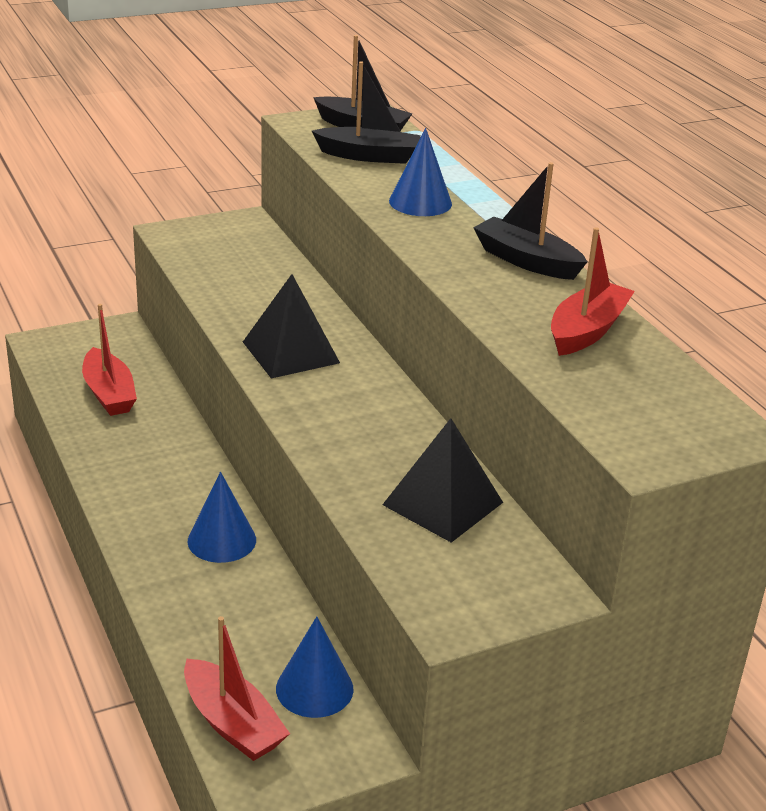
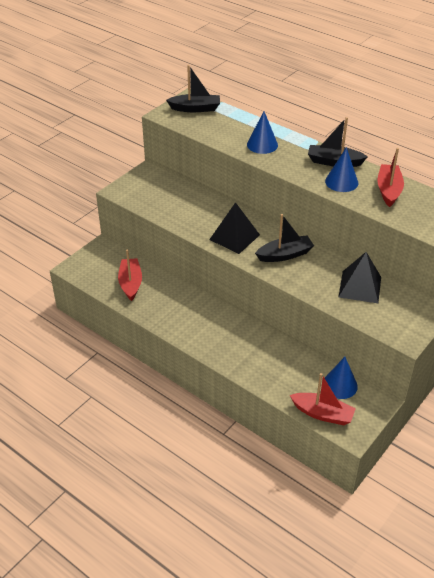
camera: 25 degrees left, 10 degrees up
red boat [82,304,137,416] -> red boat turned 135 degrees counterclockwise [118,250,142,301]
blue cone [188,472,256,563] -> blue cone moved to [325,147,358,192]
black boat [312,61,421,164] -> black boat moved to [255,214,314,262]

